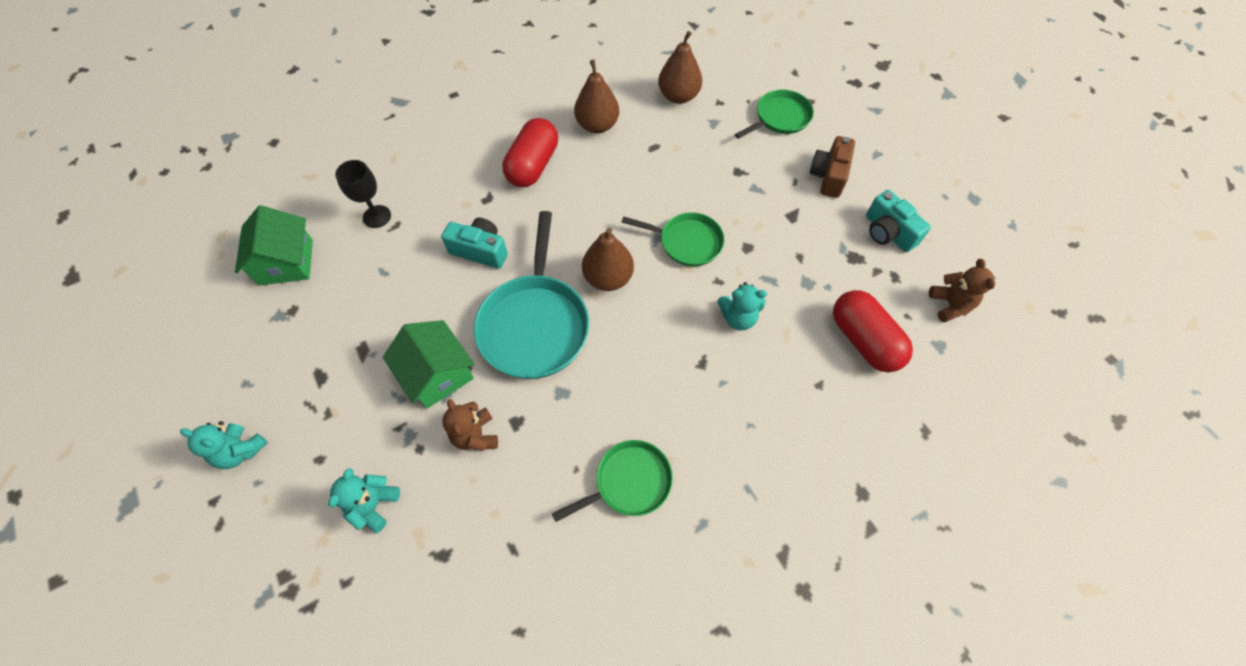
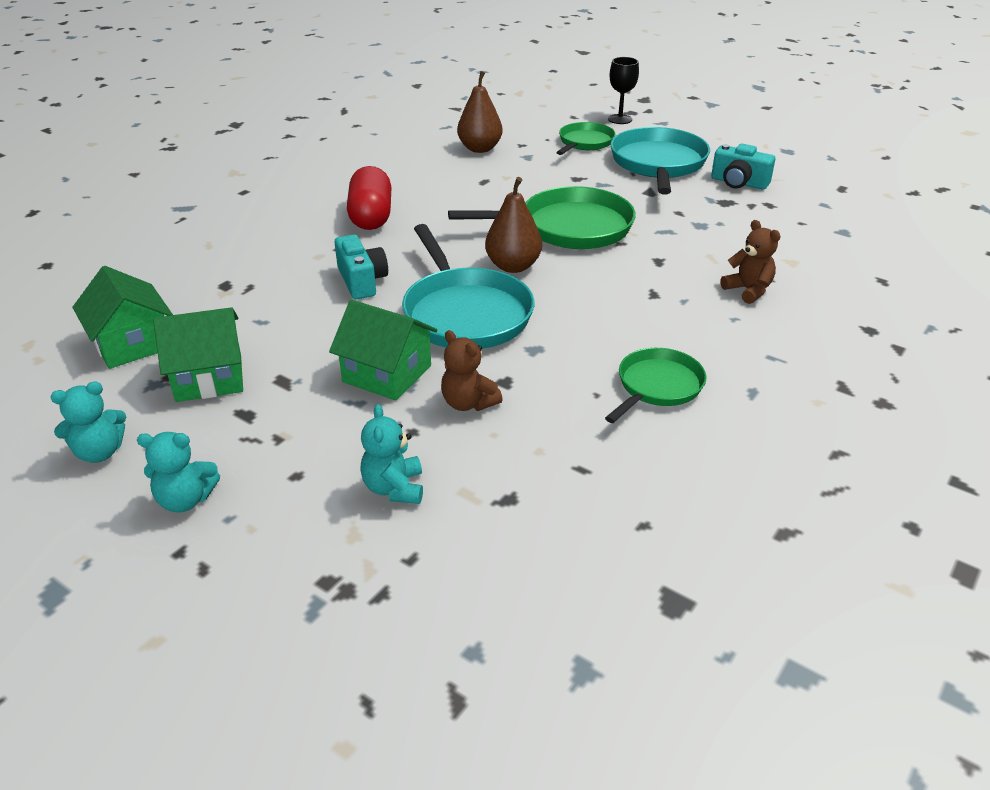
camera: 25 degrees left, 25 degrees down
black goblet [335,160,391,228] -> black goblet moved to [608,57,639,124]
turquoise camera [441,218,508,269] -> turquoise camera turned 75 degrees clockwise [334,234,388,299]
brown pear [574,60,619,133] -> none
green pan [622,212,725,267] -> green pan [448,186,636,249], size x1.67
turquoise teddy bear [717,282,767,331] -> turquoise teddy bear moved to [50,382,126,463]
brown camera [810,136,855,198] -> turquoise pan [610,127,710,195]
red capsule [833,290,913,372] -> none
brown teddy bear [929,259,995,322] -> brown teddy bear moved to [720,220,781,304]
none -> green house [153,307,243,402]

